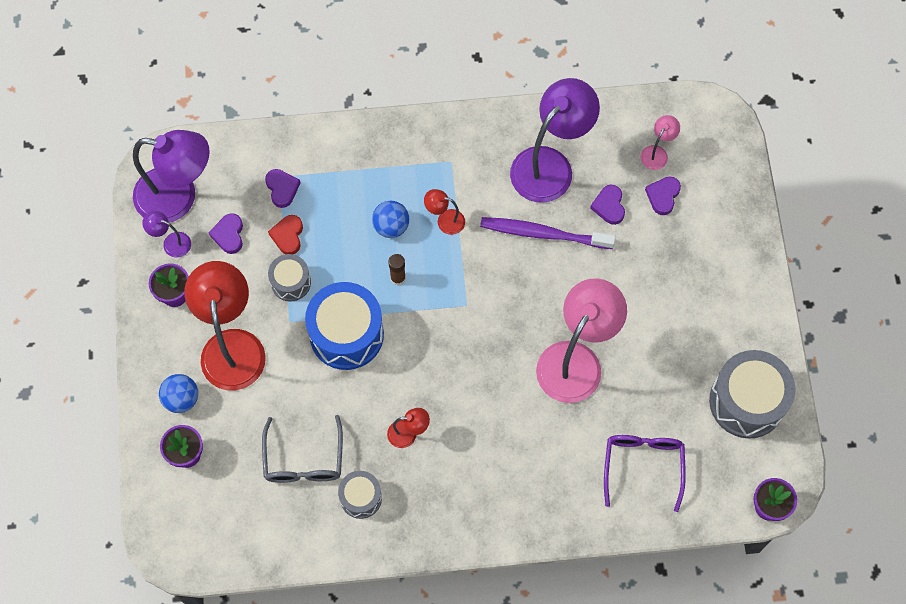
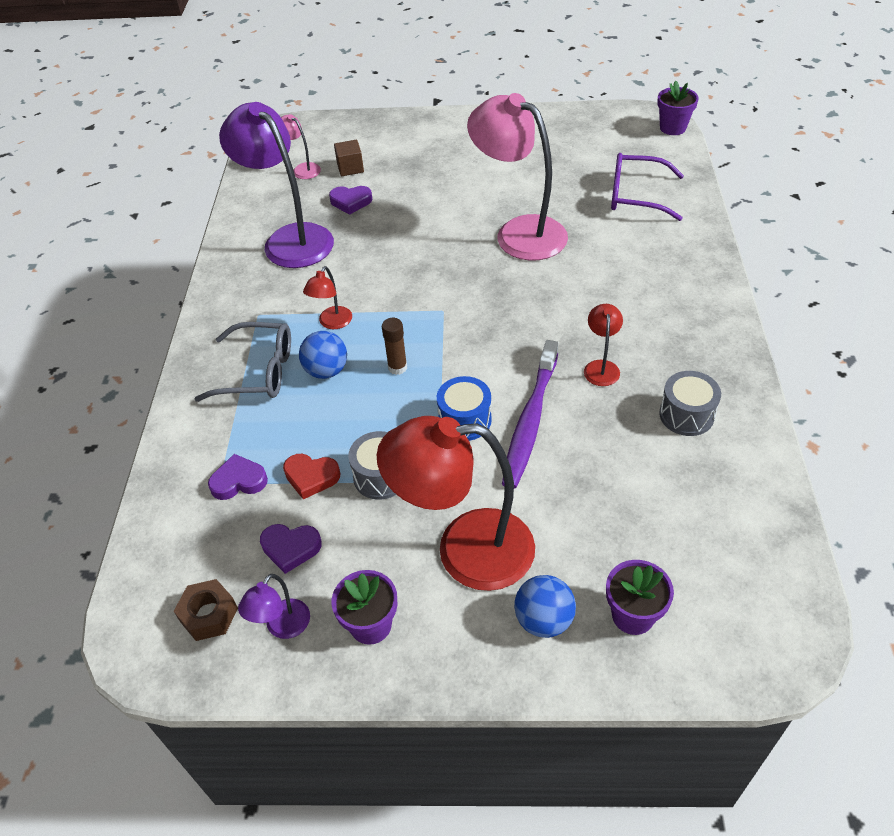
camera: 80 degrees left, 20 degrees down
purple lamp [133,130,210,223] -> brown nut [174,579,238,641]
grey glasses [262,415,343,483] -> grey glasses moved to [195,322,291,402]
blue drum [305,282,384,370] -> blue drum [437,376,492,441], size x0.54
purple toothbrush [480,217,616,249] -> purple toothbrush moved to [502,340,558,488]
purple heart [645,176,681,215] -> brown cube [334,140,364,176]
grey drum [709,350,796,439] -> none

